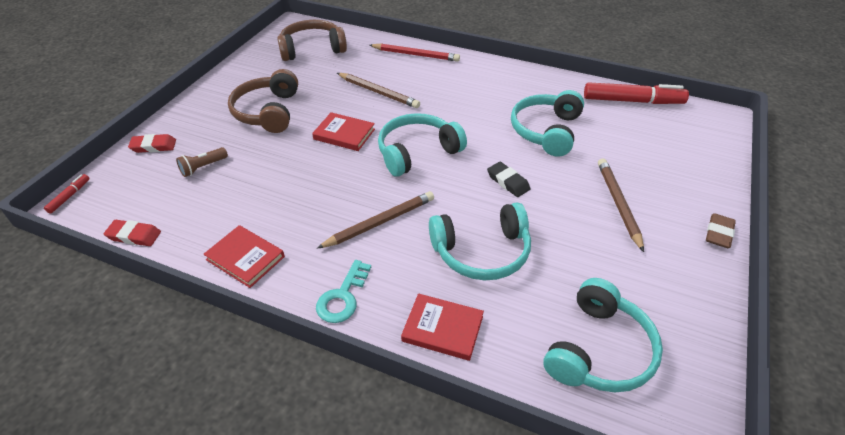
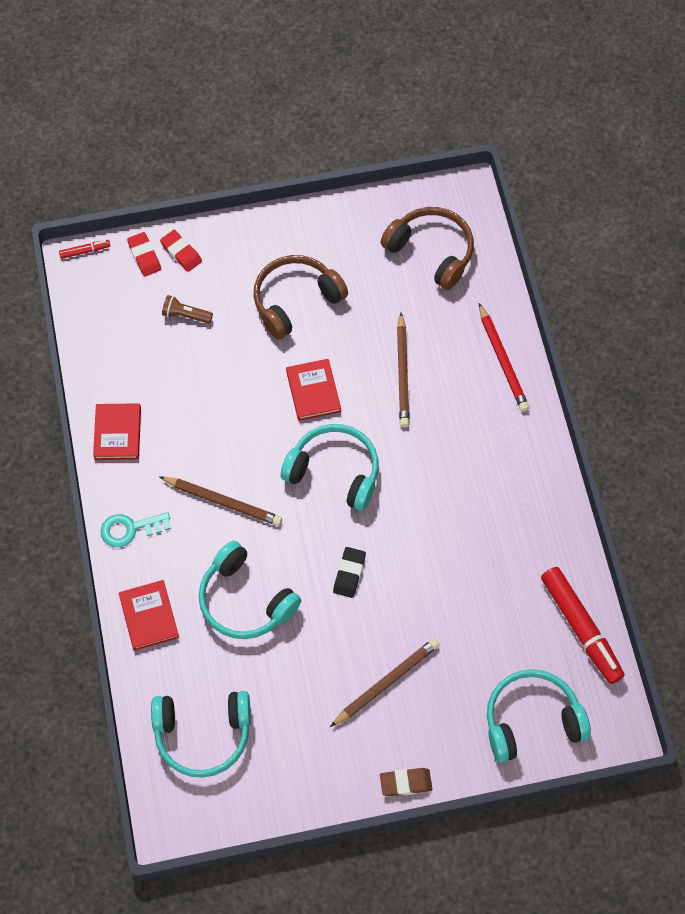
camera: 55 degrees right, 20 degrees up
red eraser [104,220,161,246] -> red eraser moved to [127,232,161,277]
turquoise headphones [511,90,584,157] -> turquoise headphones moved to [487,669,591,763]

